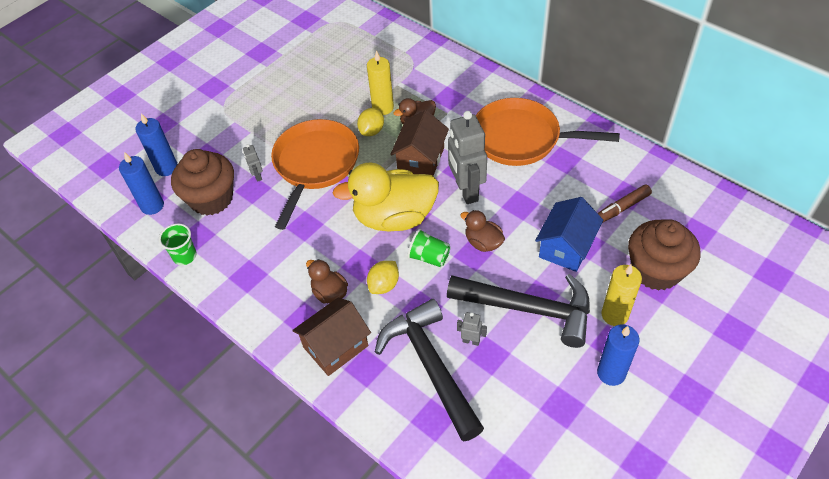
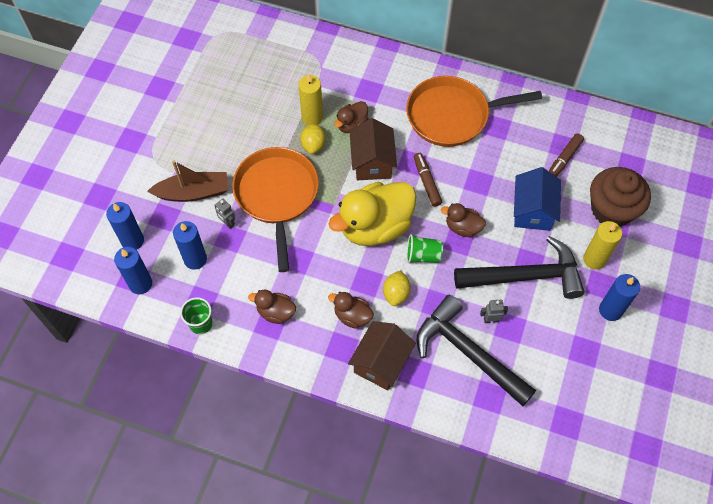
camera: 25 degrees left, 10 degrees up
brown cupcake [171,149,234,216] -> blue candle [173,221,207,270]
grey robot [448,111,487,204] -> brown marker [414,153,442,207]
none -> brown boat [147,160,228,202]
none -> brown duck [248,290,296,324]

